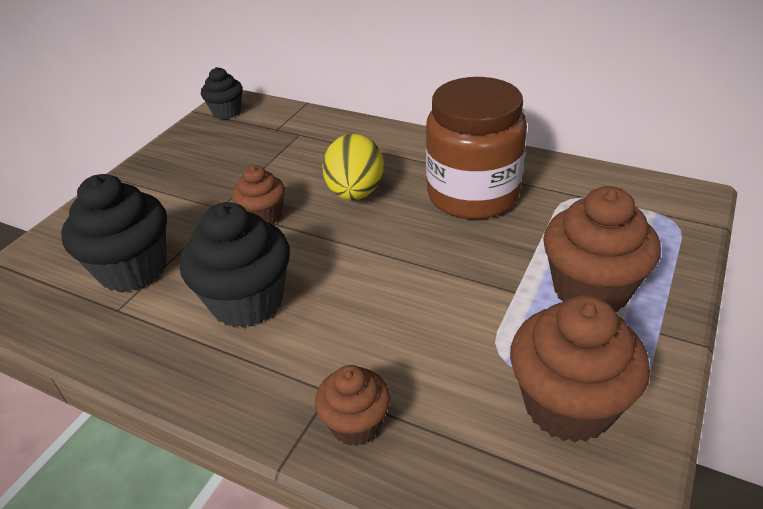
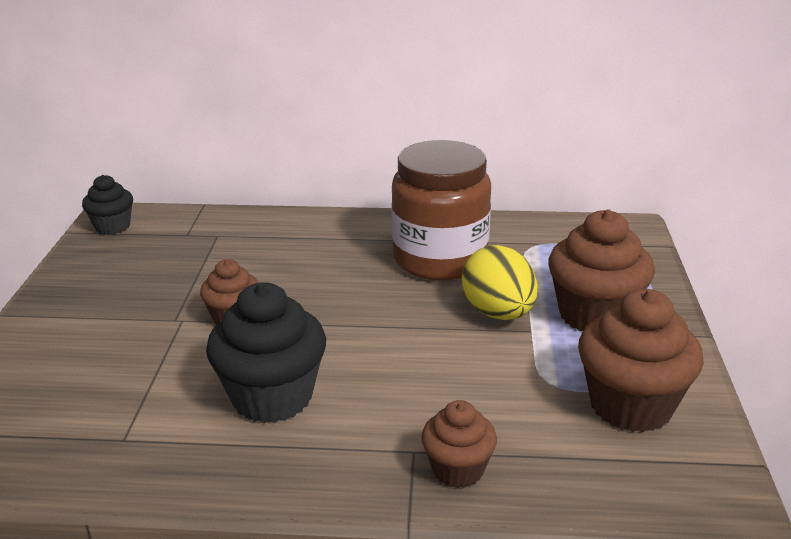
camera: 25 degrees left, 10 degrees down
black cupcake [61,174,167,292] -> none
yellow egg [322,134,384,200] -> yellow egg moved to [462,245,538,320]

